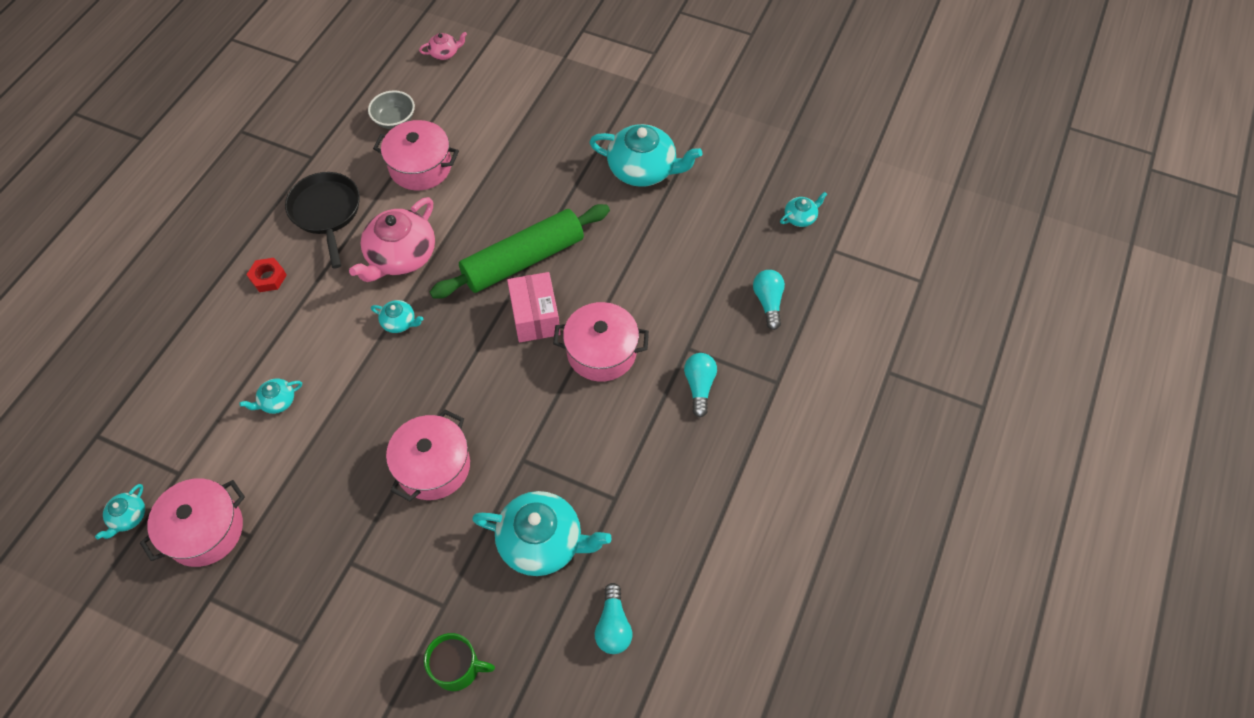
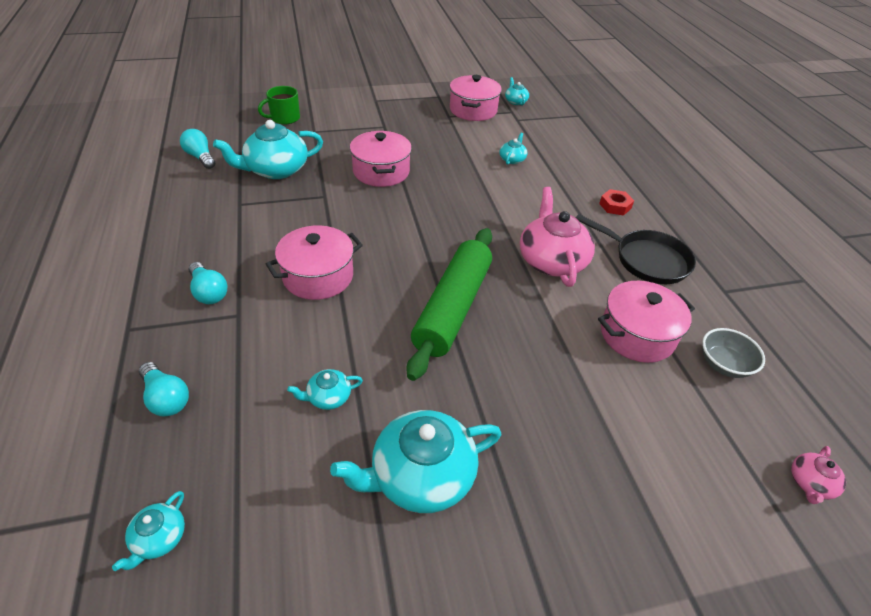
camera: 140 degrees right, 15 degrees down
turquoise teapot [371,300,423,333] -> turquoise teapot moved to [287,369,363,410]
pink box [507,272,561,343] -> none

